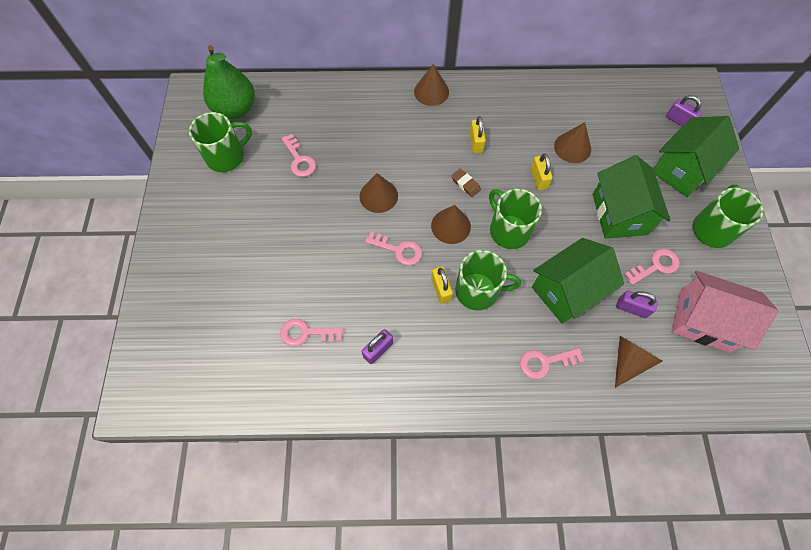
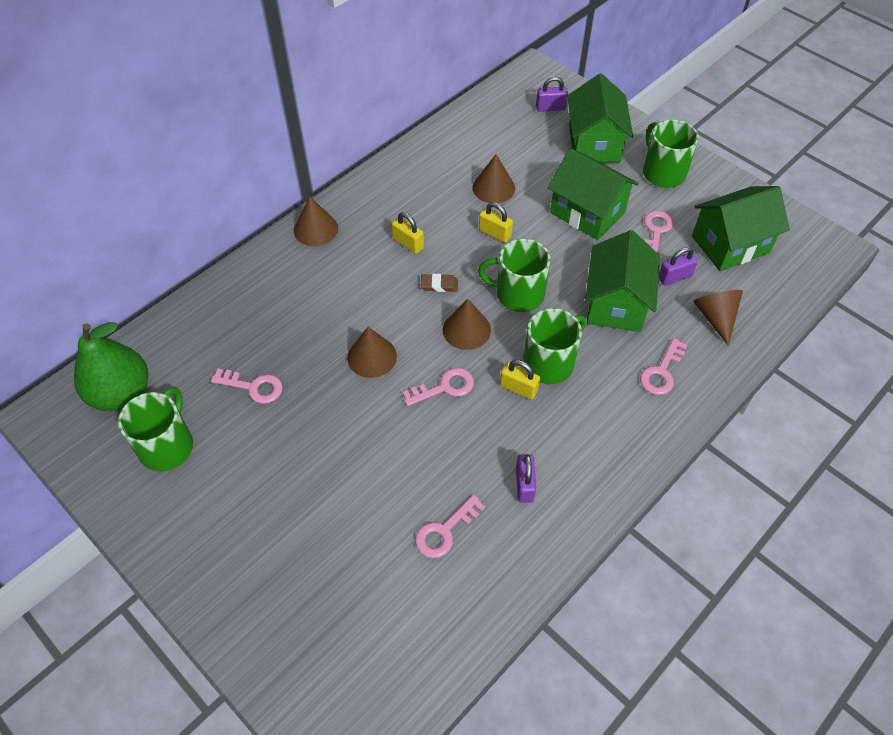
camera: 45 degrees left, 10 degrees down
pink house [672,271,778,353] -> green house [692,186,790,271]

